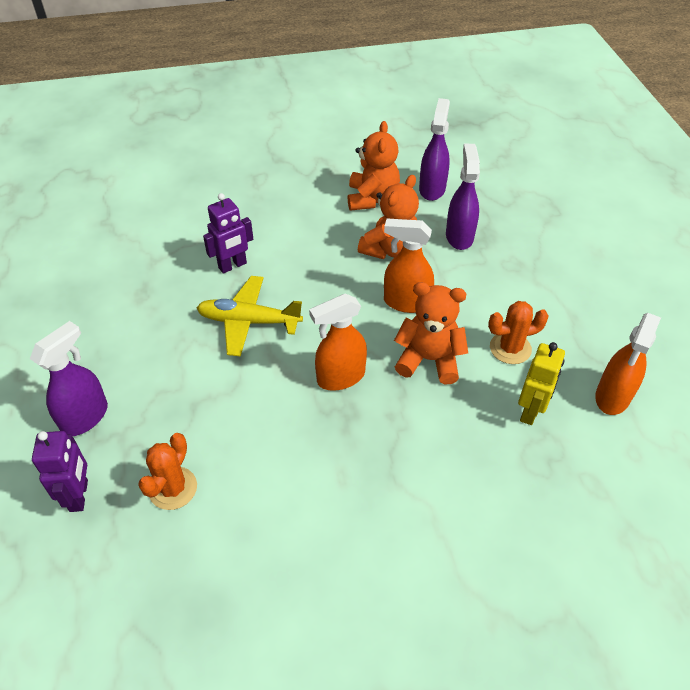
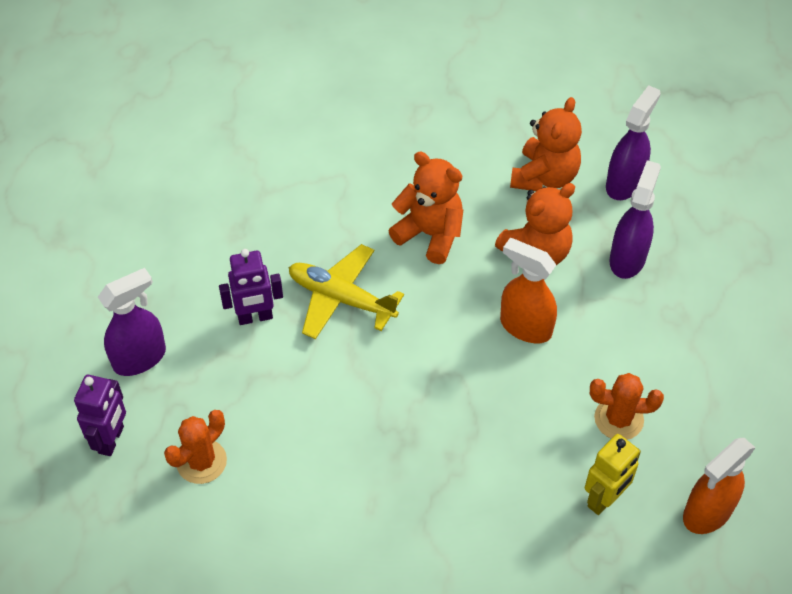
camera: 20 degrees right, 5 degrees up
purple robot [203,193,253,274] -> purple robot moved to [219,249,283,325]
orange spray bottle [309,293,367,391] -> none
orange teddy bear [394,282,468,384] -> orange teddy bear moved to [388,152,463,264]

